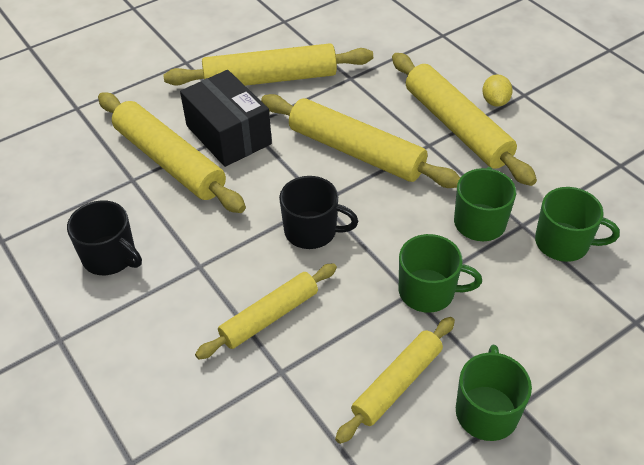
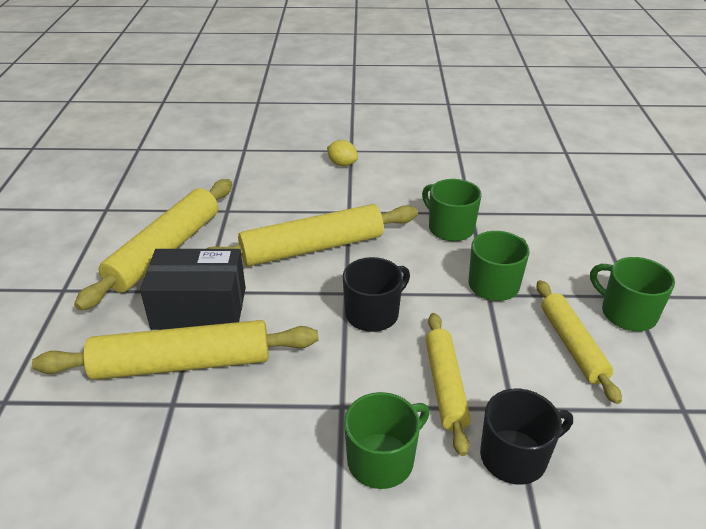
camera: 55 degrees left, 10 degrees down
black mug [67,200,142,275] -> black mug moved to [480,389,573,485]
yellow rolling pin [392,53,537,186] -> none
green mug [535,187,620,262] -> green mug moved to [344,392,430,489]

